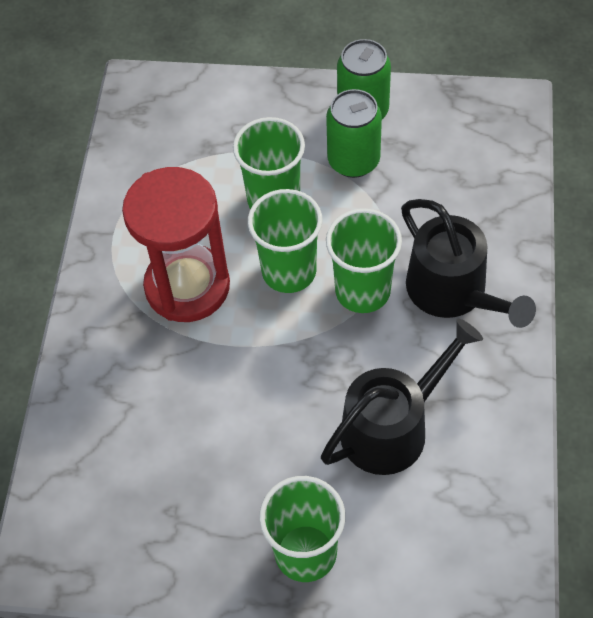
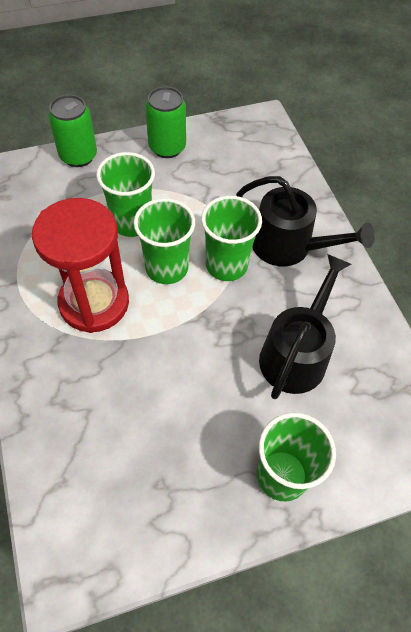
camera: 30 degrees left, 0 degrees up
green can [326,89,382,178] -> green can moved to [48,95,97,167]

